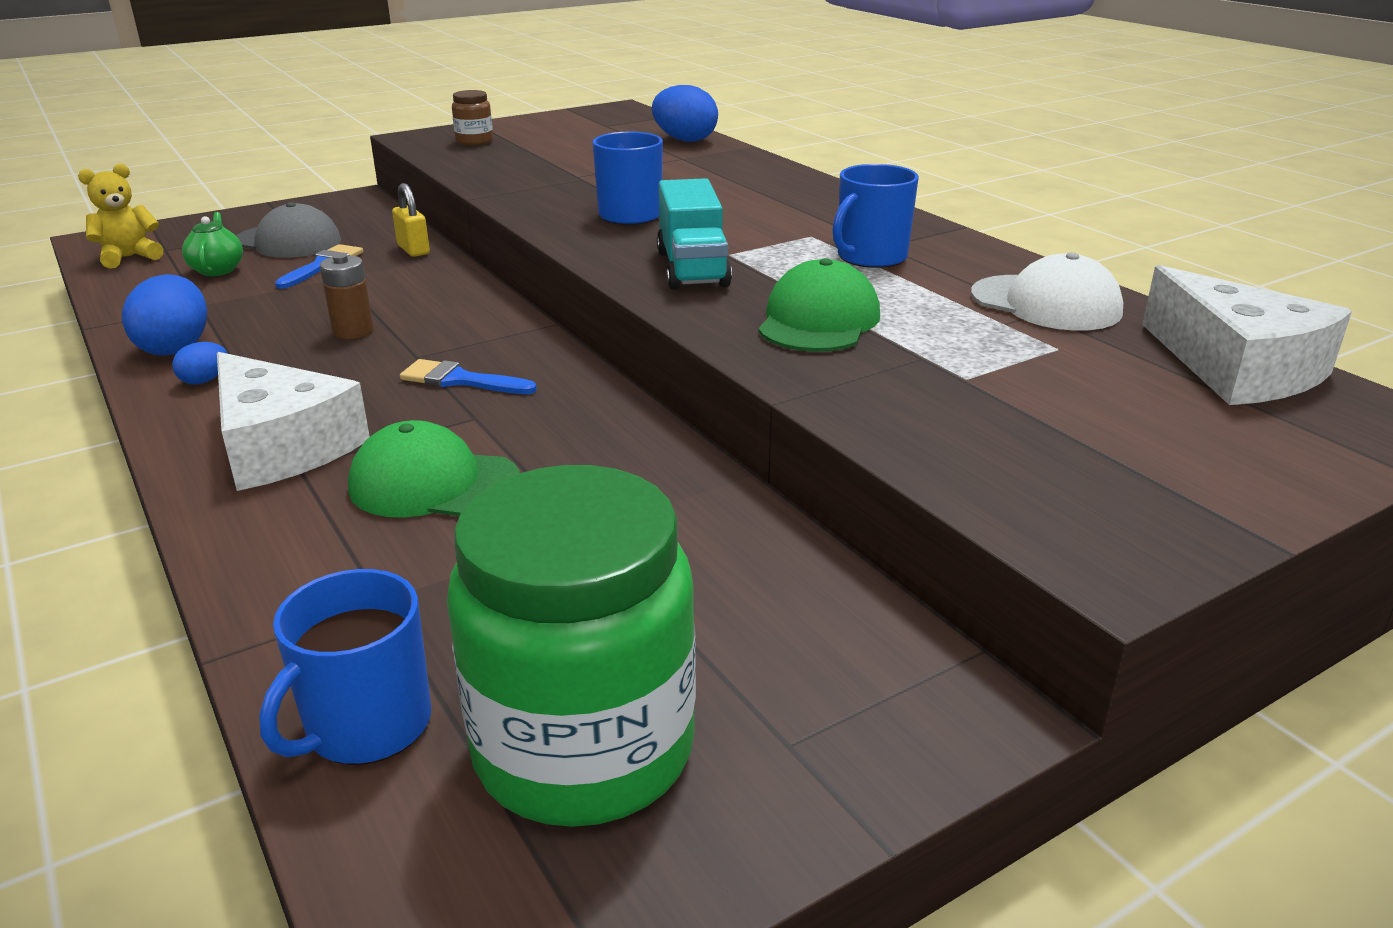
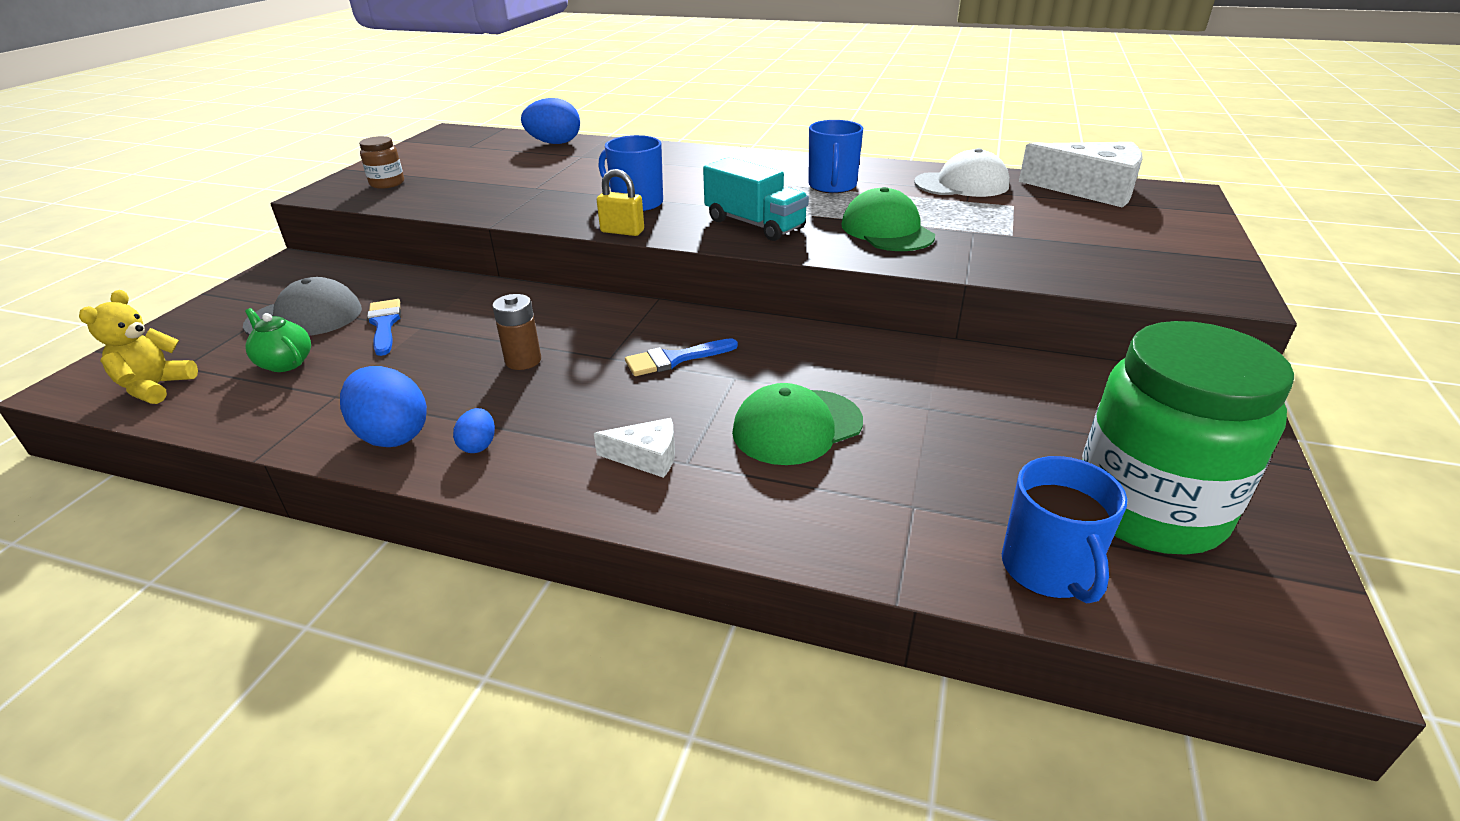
camera: 40 degrees left, 5 degrees up
white cheese [217,352,370,491] -> white cheese [594,418,675,478], size x0.49
yellow padlock [392,183,430,257] -> yellow padlock moved to [597,169,644,236]

